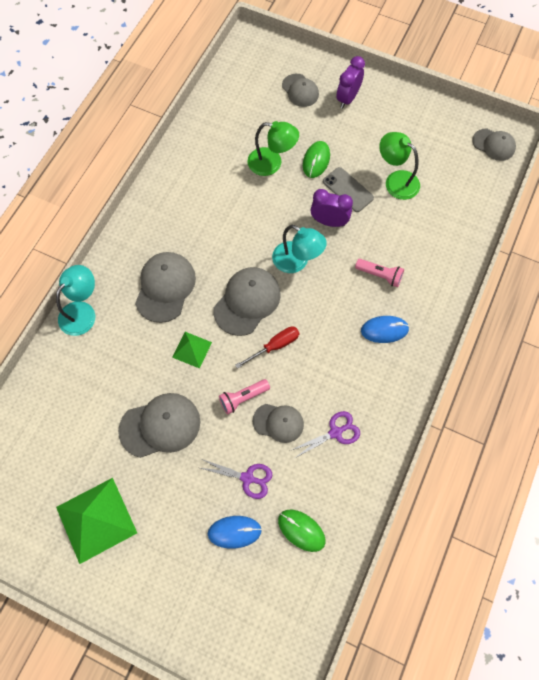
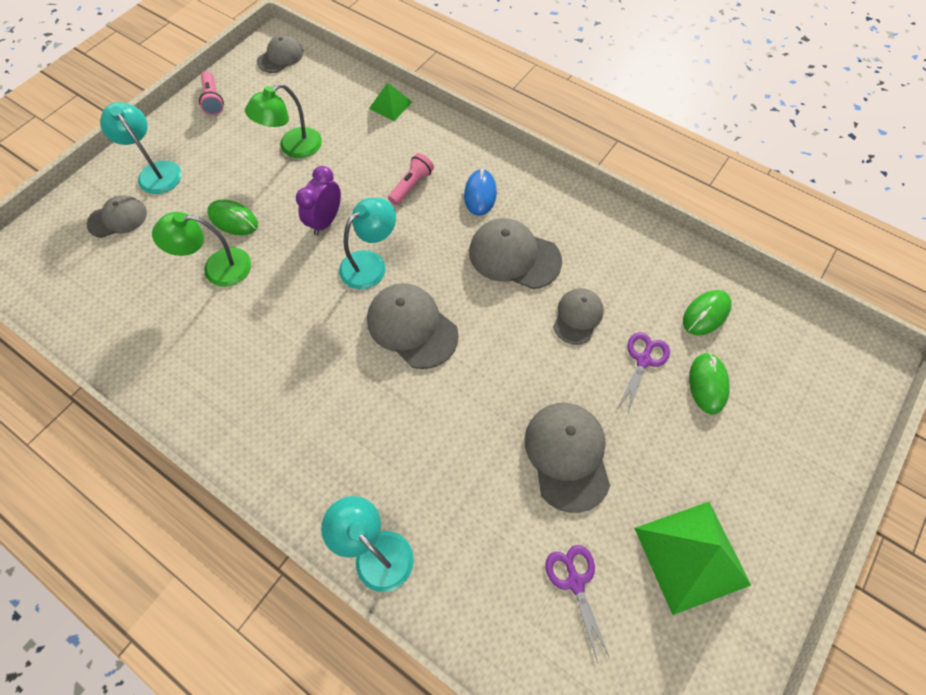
camera: 80 degrees left, 5 degrees down
grey cap [135,252,196,323] -> grey cap moved to [469,218,562,289]
green pyramid [172,332,212,369] -> green pyramid moved to [369,83,412,121]
blue mouse [208,516,262,549] -> green mouse [689,352,730,415]
pink flashlight [219,379,270,414] -> pink flashlight moved to [199,71,224,115]
red screwdriver [235,326,299,369] -> none
green lamp [247,121,299,176] -> green lamp turned 120 degrees counterclockwise [152,212,251,287]
purple scissors [292,411,360,458] -> purple scissors moved to [545,545,610,663]
grey phone [323,167,374,212] -> none
purple clock [336,56,365,109] -> turquoise lamp [100,102,182,194]

